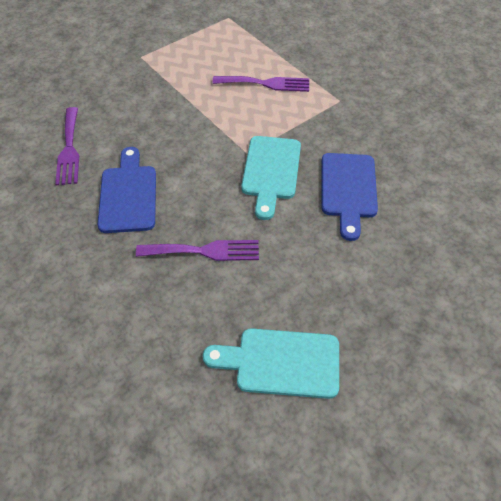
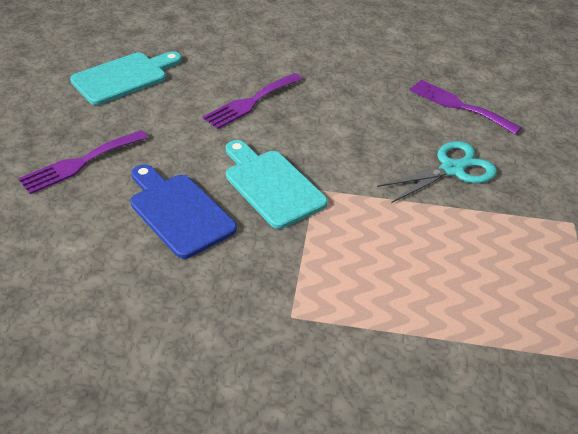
camera: 135 degrees right, 10 degrees down
blue cutting board [97,147,156,233] -> none
purple fork [212,76,309,92] -> purple fork moved to [18,130,148,194]
none -> turquoise scissors [377,141,497,203]

